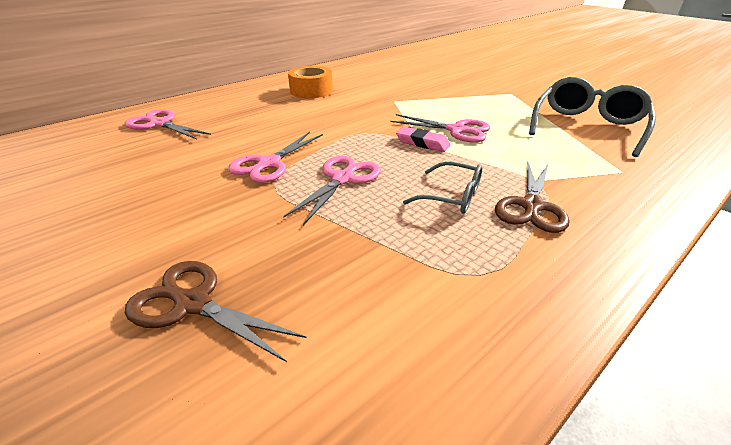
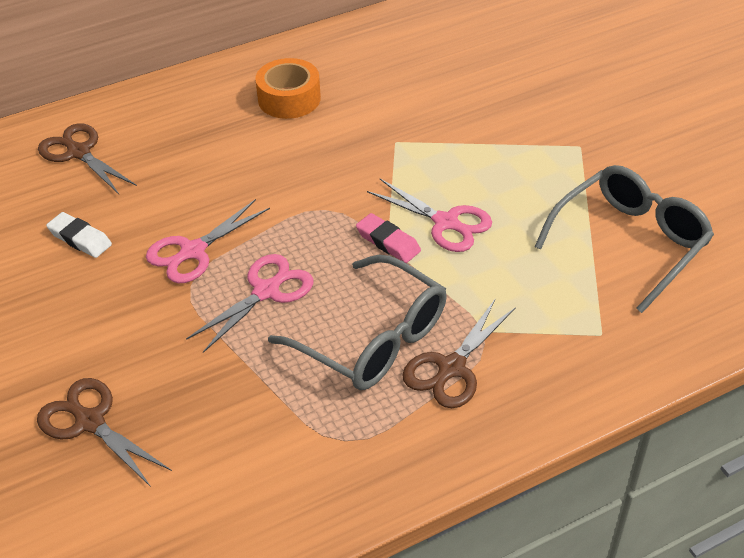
camera: 15 degrees right, 10 degrees up
pink scissors [125,109,211,139] -> brown scissors [38,123,137,194]
grey glasses [403,161,482,214] -> grey glasses [268,255,447,390], size x1.79
none -> white eraser [46,212,112,258]

